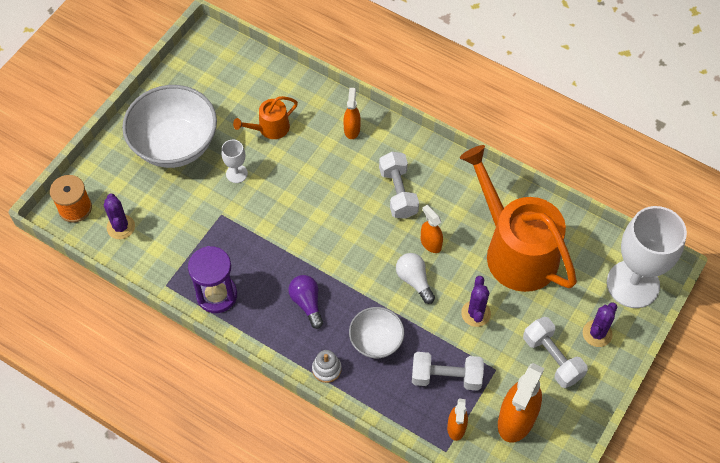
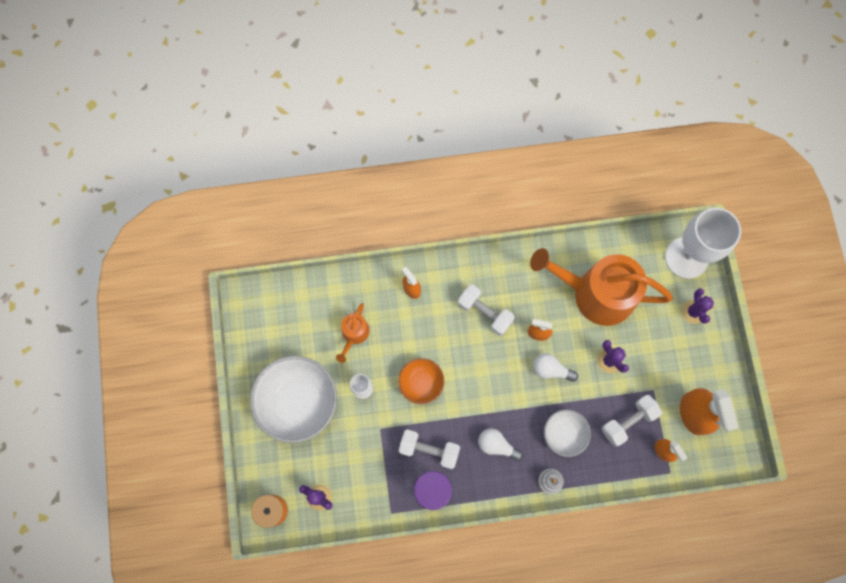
camera: 40 degrees left, 15 degrees up
purple light bulb [288,275,323,329] -> white light bulb [478,428,523,461]
white dumbbell [523,317,588,388] -> white dumbbell moved to [398,429,460,469]
none -> orange bowl [398,358,444,404]

